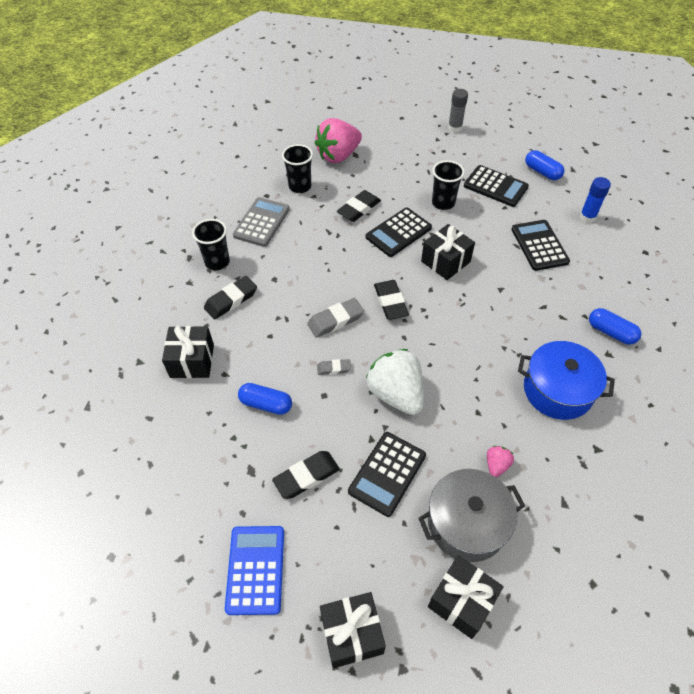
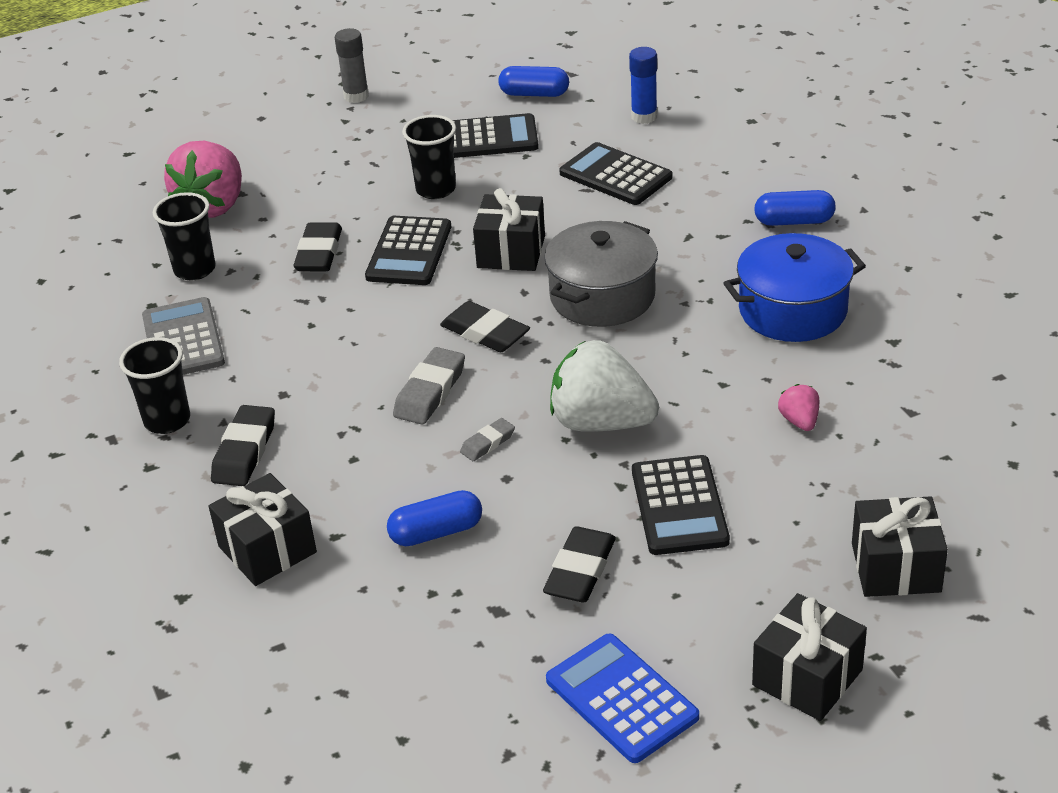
camera: 35 degrees left, 15 degrees down
grey pot [418,469,525,562] -> grey pot moved to [544,221,658,327]

